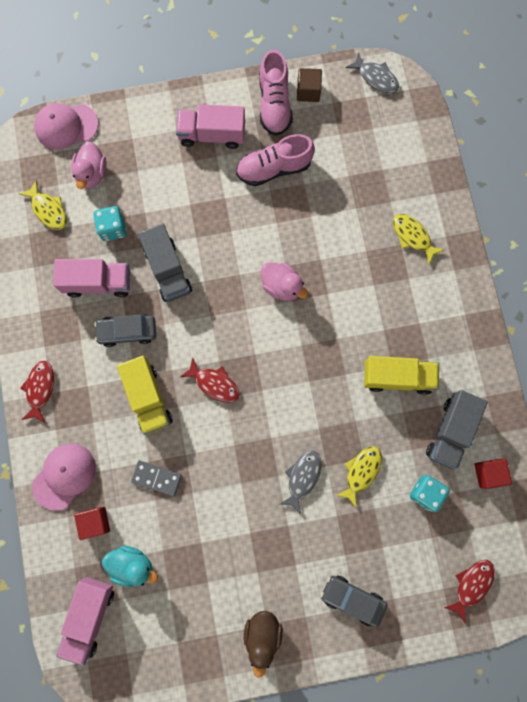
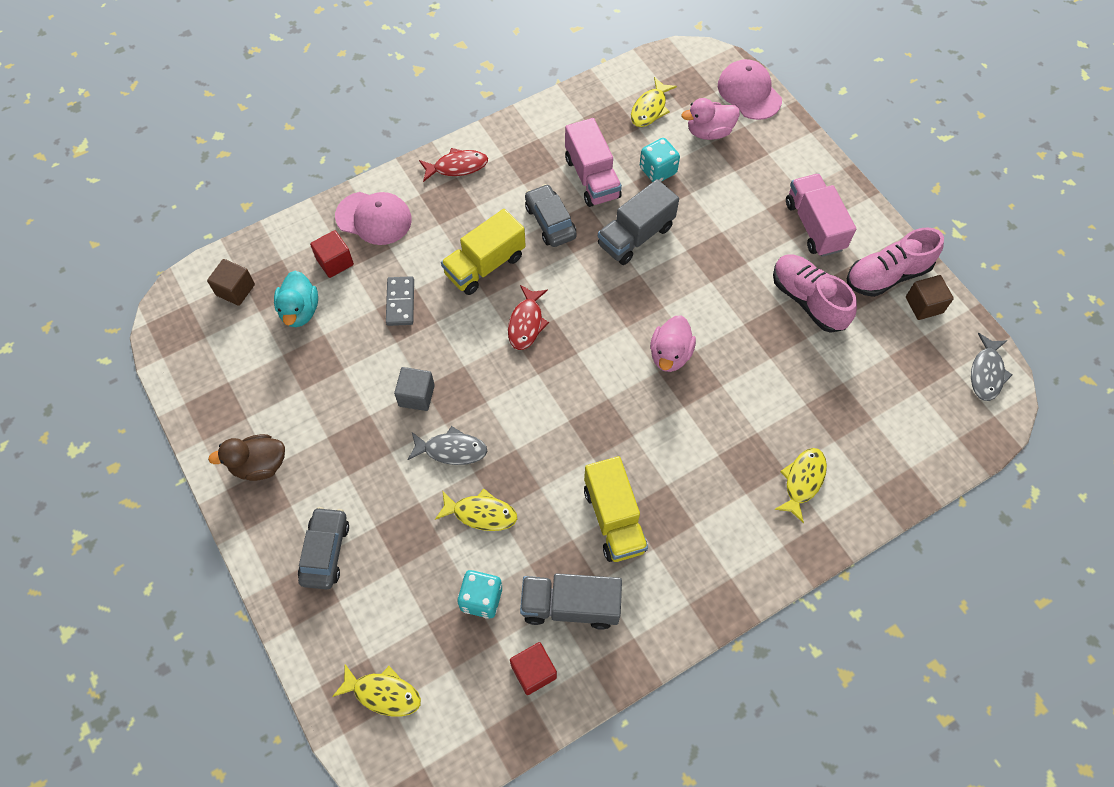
camera: 70 degrees right, 15 degrees down
pink truck [56,577,114,666] -> brown cube [207,259,255,306]
red fish [444,560,495,623] -> yellow fish [332,664,421,717]
none -> grey cube [394,367,435,411]

